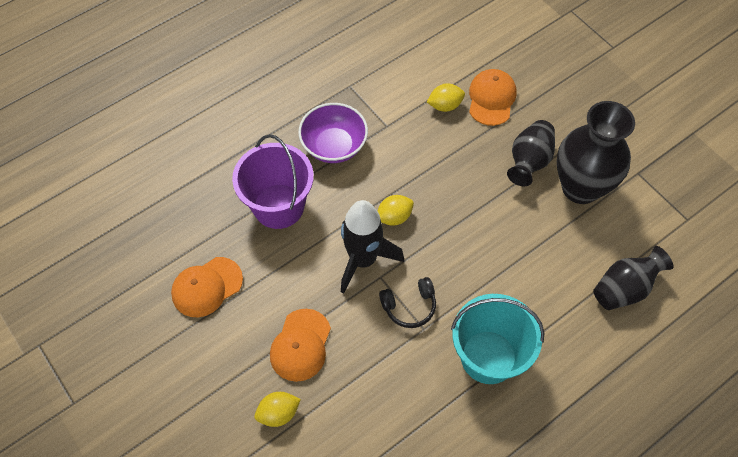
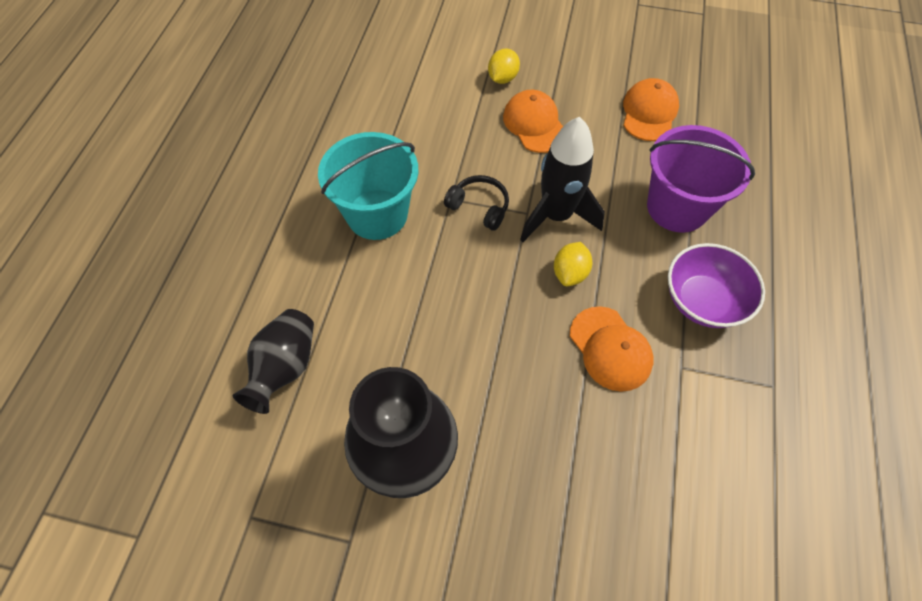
camera: 140 degrees right, 0 degrees up
black headphones [379,277,436,328] -> black headphones turned 90 degrees clockwise [444,175,509,231]
yellow lemon [427,83,465,112] -> none
orange cap [469,69,516,126] -> orange cap moved to [570,306,653,392]
black vase [507,120,555,186] -> none

